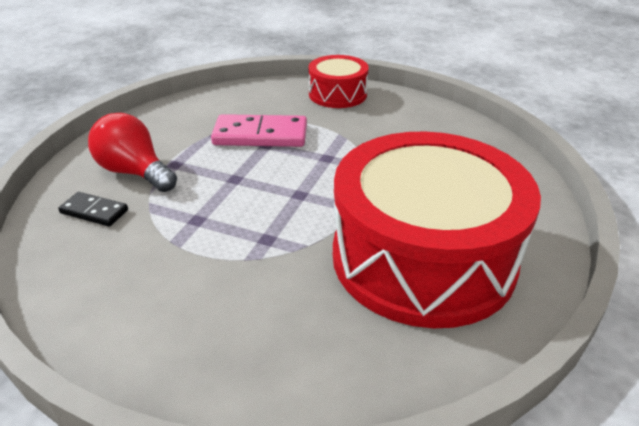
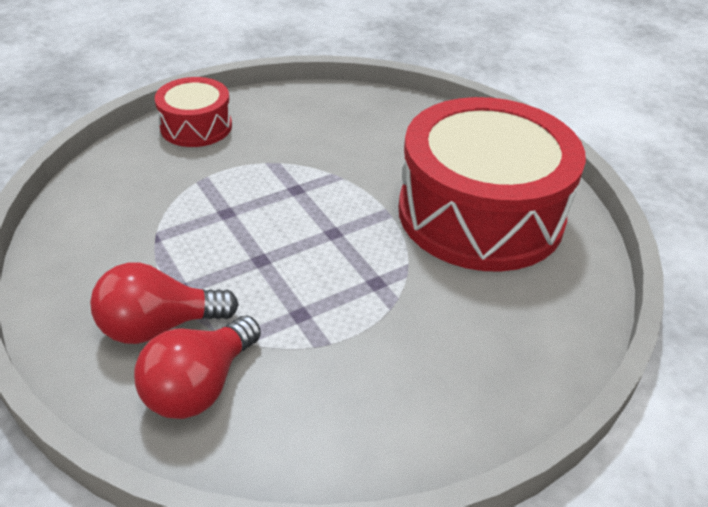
camera: 55 degrees left, 5 degrees up
black domino [58,192,128,227] -> red light bulb [134,316,261,419]
pink domino [211,114,307,147] -> none

